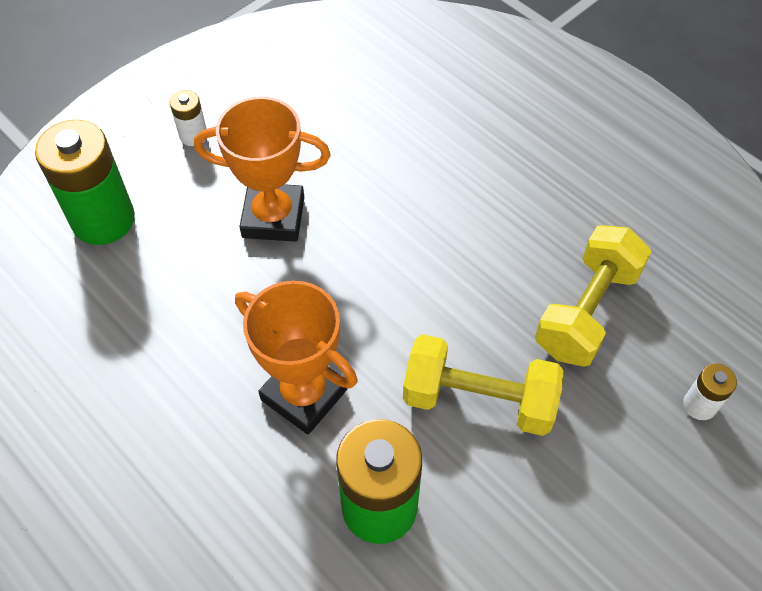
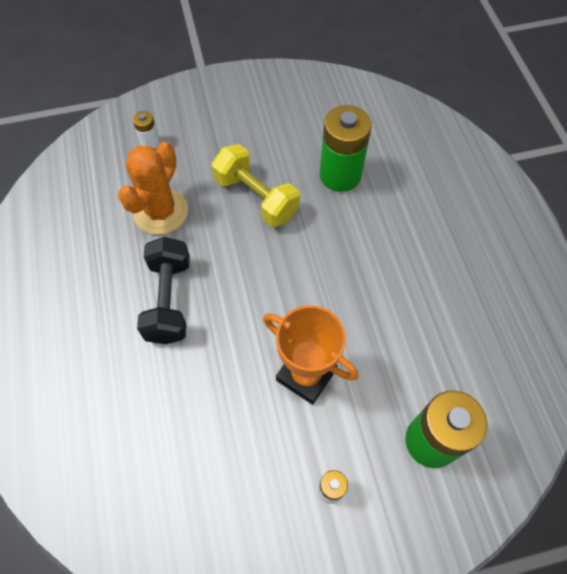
camera: 150 degrees left, 5 degrees up
orange trophy [235,280,358,434] -> none
yellow dumbbell [535,225,652,367] -> orange cactus [118,142,188,235]
none -> black dumbbell [137,237,190,344]

